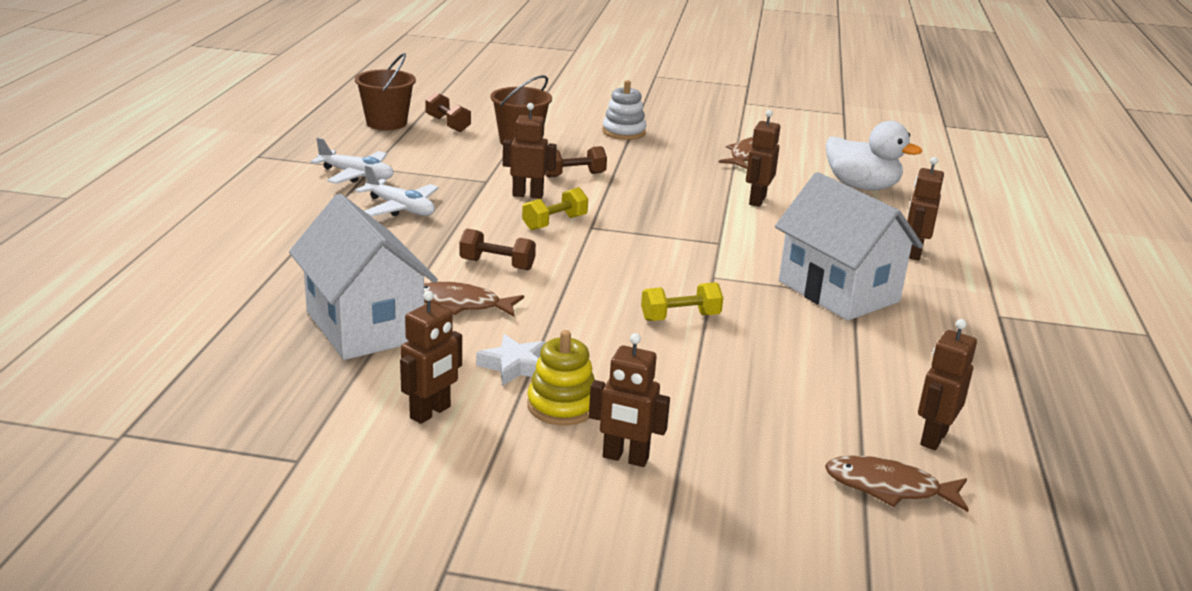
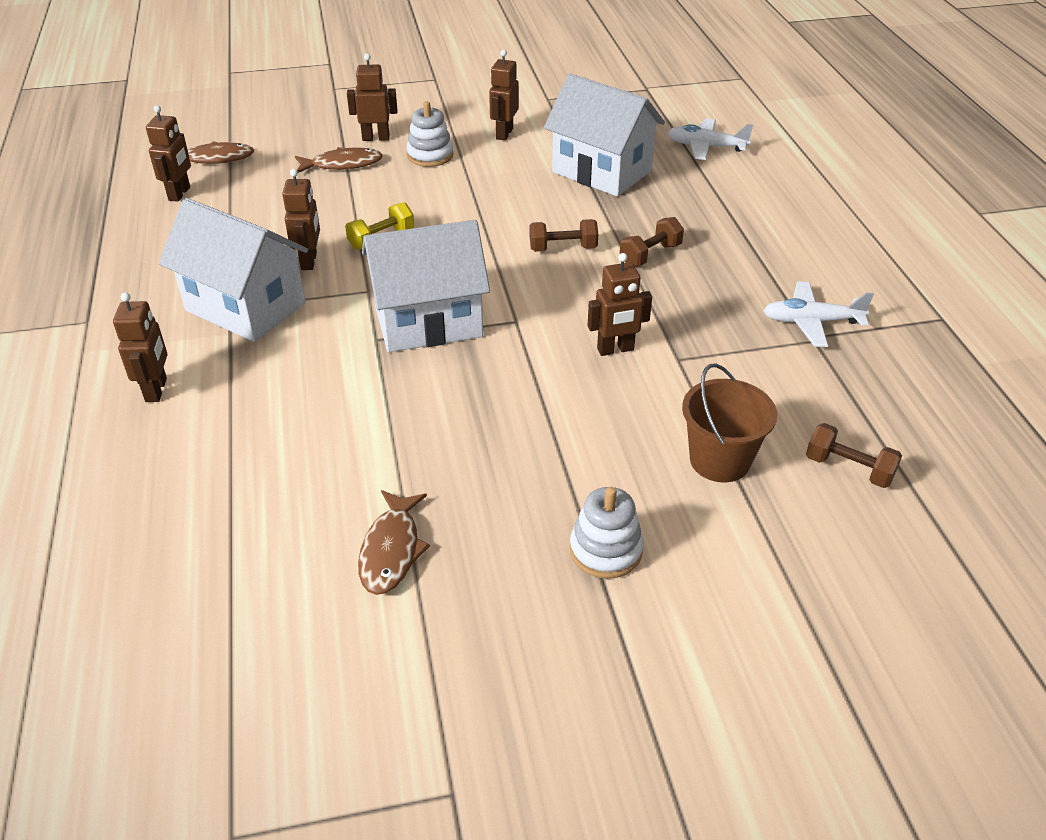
camera: 160 degrees right, 15 degrees up
brown bucket [355,53,416,130] -> none
white plane [355,165,439,217] -> white plane moved to [668,118,753,160]
brown fish [424,281,524,317] -> brown fish moved to [295,147,383,173]
white star [476,334,546,386] -> none
yellow dumbbell [522,187,588,230] -> none
yellow stacking toy [527,330,595,425] -> white stacking toy [406,101,454,167]
brown dumbbell [545,146,607,178] -> brown dumbbell moved to [620,217,684,266]
brown robot [746,110,780,207] -> brown robot moved to [282,169,320,270]
white duck [826,121,922,190] -> none
none -> white house [362,220,490,352]

